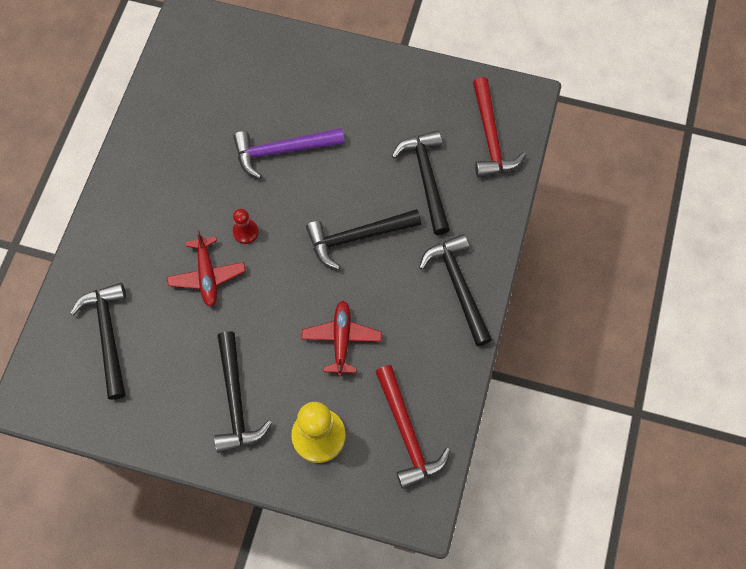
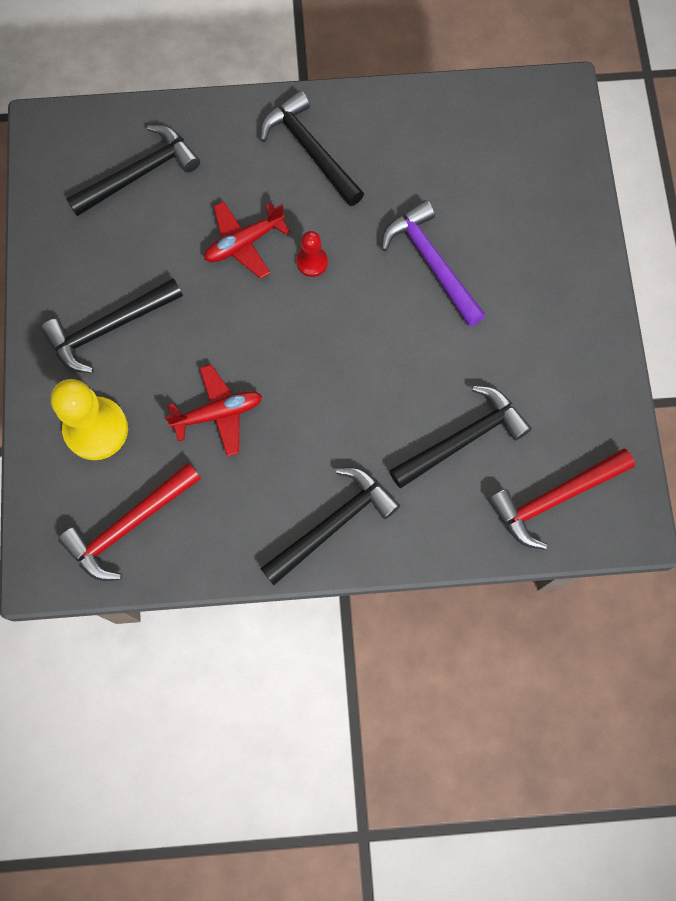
camera: 70 degrees right, 5 degrees up
black hammer [306,209,421,270] -> black hammer moved to [260,91,364,206]

